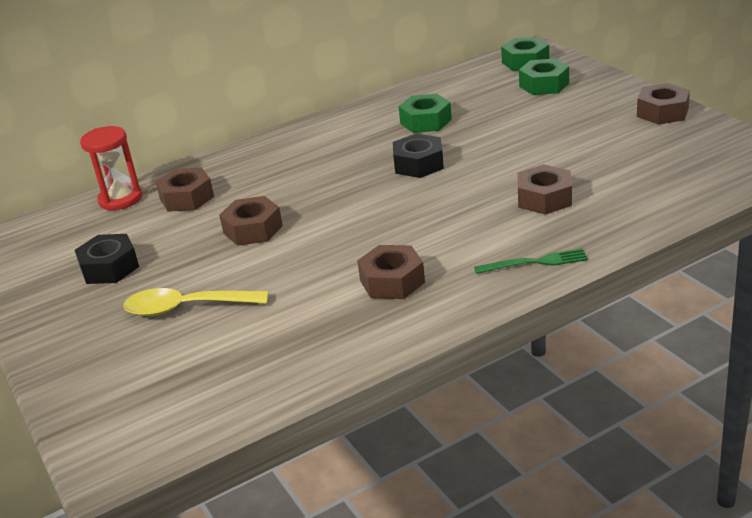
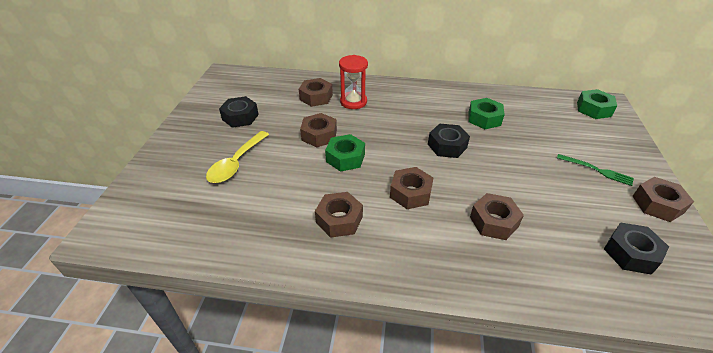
camera: 35 degrees right, 10 degrees up
red hourglass [80,126,142,210] -> red hourglass moved to [339,55,368,109]
yellow spoon [123,288,268,316] -> yellow spoon turned 105 degrees counterclockwise [206,131,269,183]
green fork [474,248,588,274] -> green fork moved to [557,154,634,186]
green nut [519,59,569,95] -> green nut moved to [325,134,365,172]
none -> brown nut [390,167,434,209]
none -> black nut [604,222,669,275]

